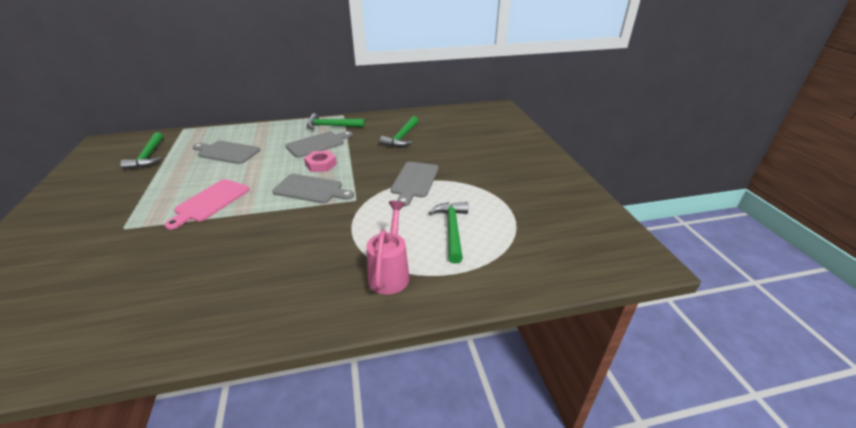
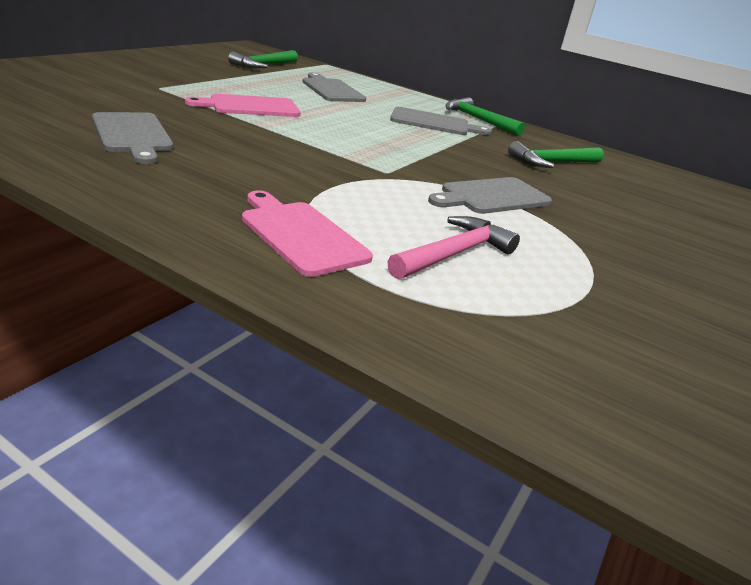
camera: 40 degrees right, 5 degrees down
grey cutting board [272,174,354,204] -> grey cutting board moved to [92,112,173,164]
pink nut [304,151,337,172] -> none
pink watering can [367,201,409,294] -> pink cutting board [242,190,373,277]
green hammer [428,202,468,264] -> pink hammer [387,216,520,279]

